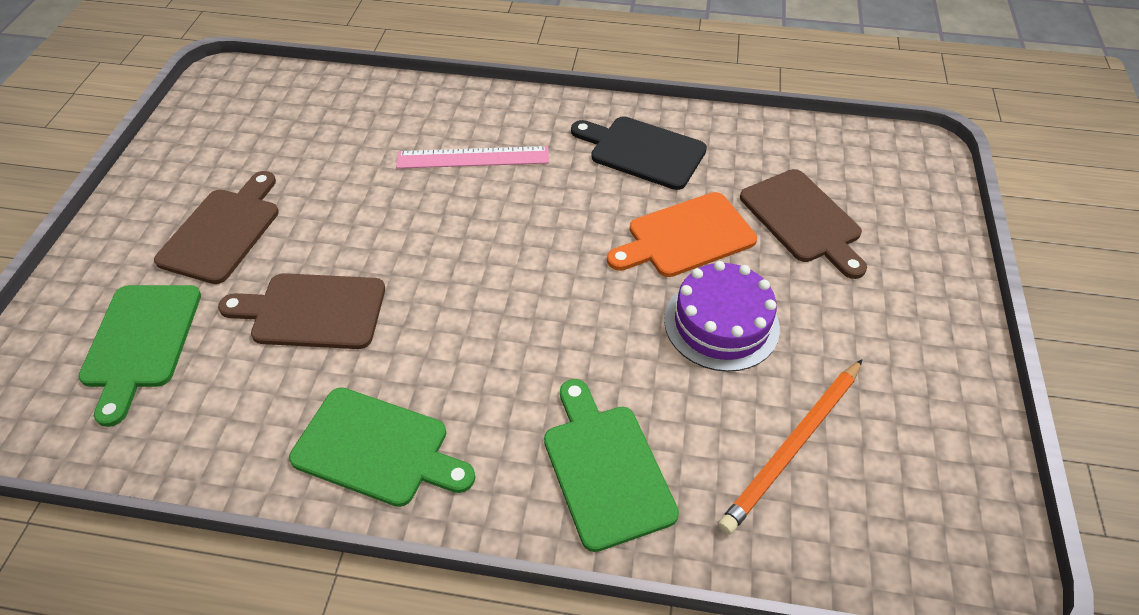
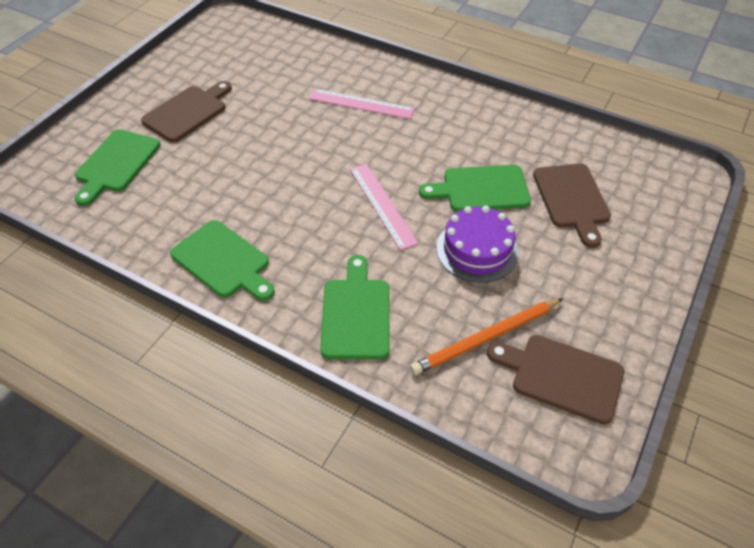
camera: 20 degrees right, 0 degrees up
brown cutting board [218,273,385,349] -> brown cutting board moved to [487,335,624,424]
black cutting board [571,116,707,190] -> none
orange cutting board [607,192,757,277] -> green cutting board [419,165,531,212]
none -> pink ruler [350,164,419,250]

